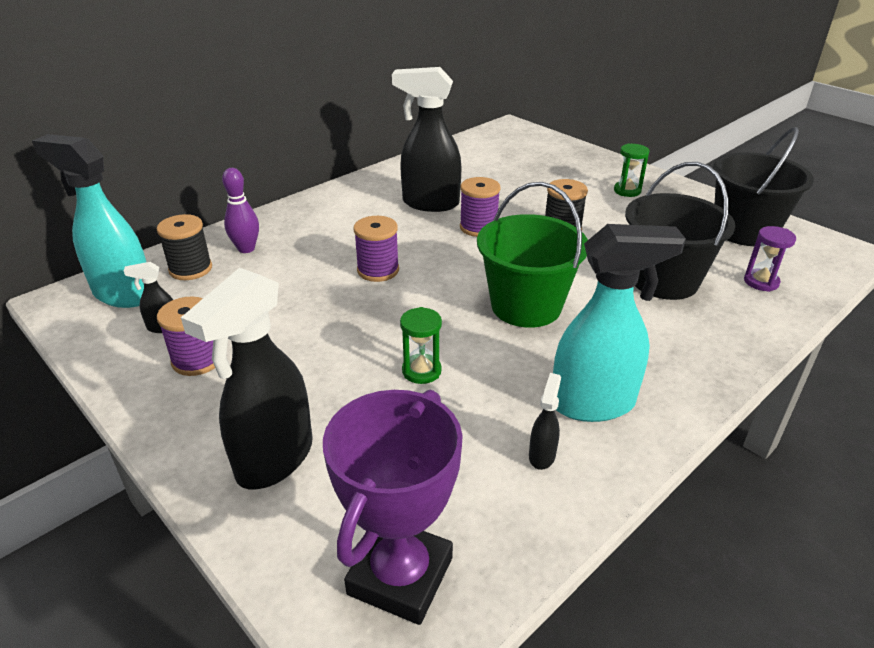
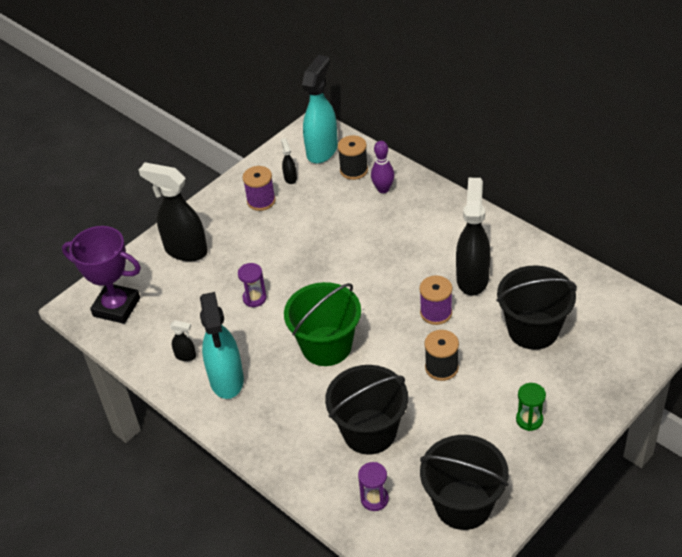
camera: 90 degrees right, 10 degrees up
purple spool [354,216,399,282] -> none
green hourglass [400,307,442,384] -> purple hourglass [238,263,267,307]
none -> black bucket [497,265,577,350]

